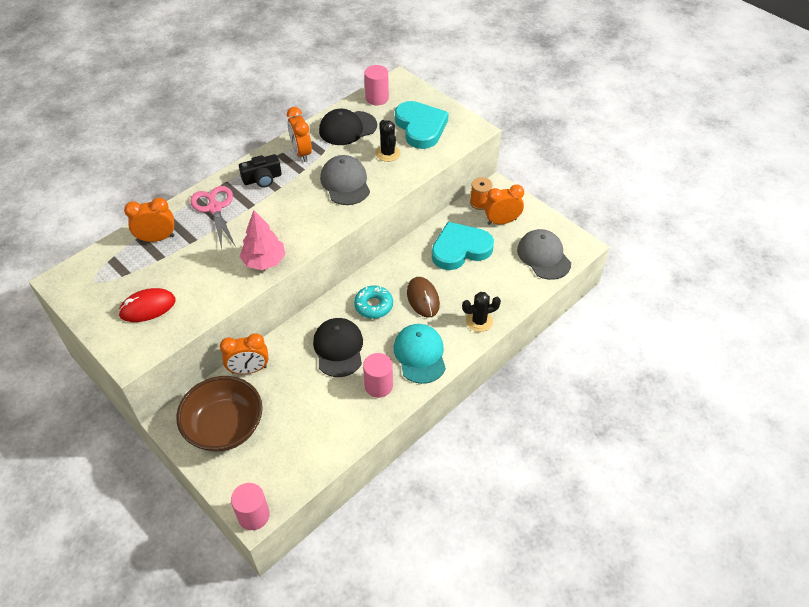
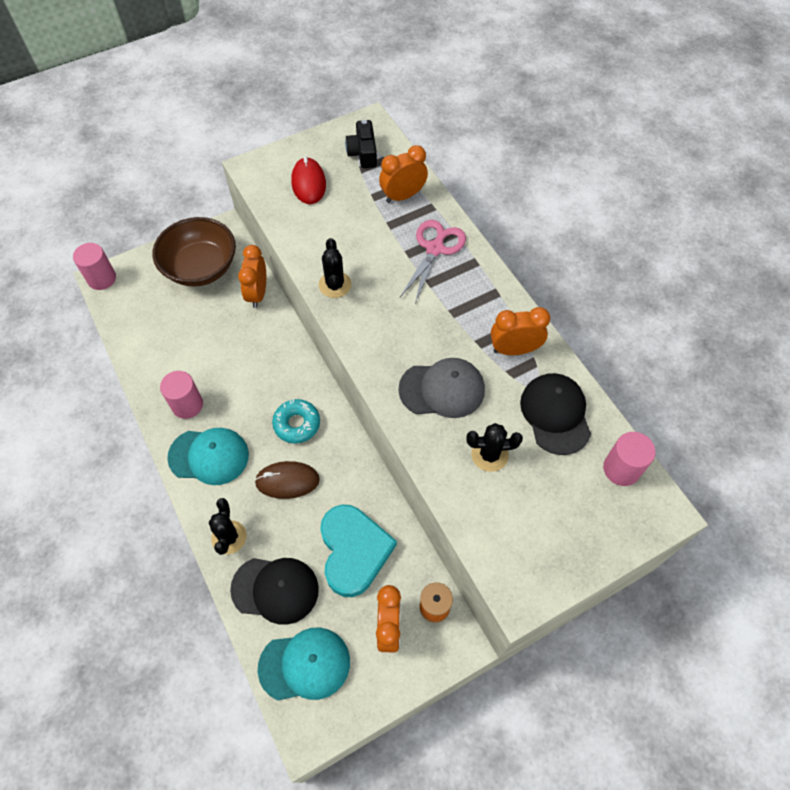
camera: 105 degrees right, 10 degrees up
orange clock [124,197,174,242] -> orange clock turned 120 degrees counterclockwise [379,145,428,203]
pink scissors [190,186,236,249] -> pink scissors turned 60 degrees counterclockwise [400,220,466,303]
black camera [239,154,282,188] -> black camera moved to [345,120,377,168]
pink tree [240,210,286,270] -> black cactus [319,238,351,298]
black cap [313,318,363,377] -> black cap moved to [230,558,319,625]
turquoise heart [395,101,449,149] -> none
grey cap [517,229,571,280] -> turquoise cap [258,627,350,701]

